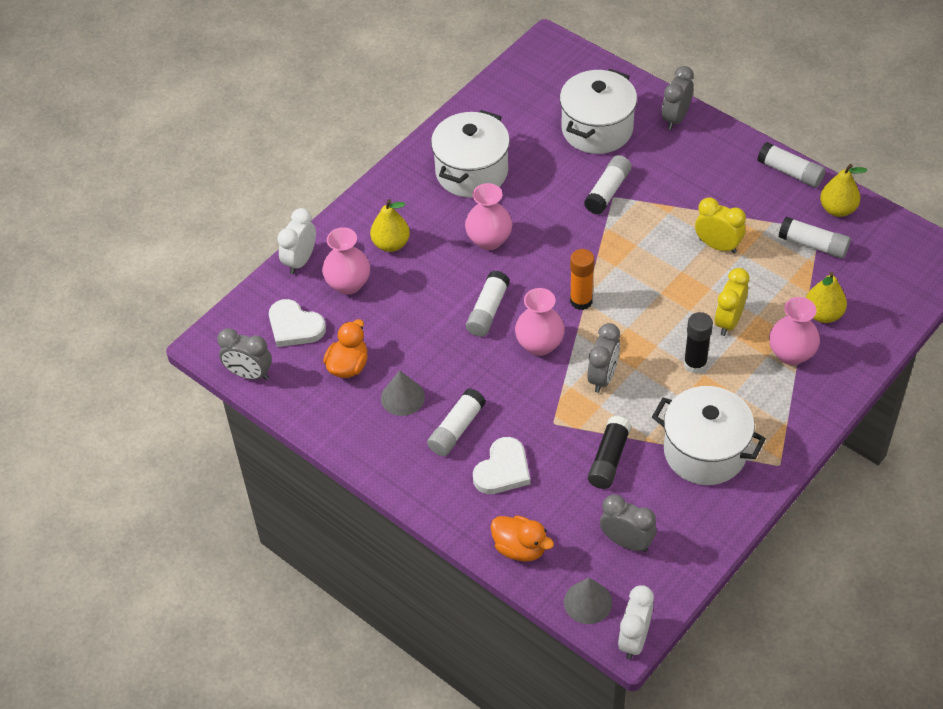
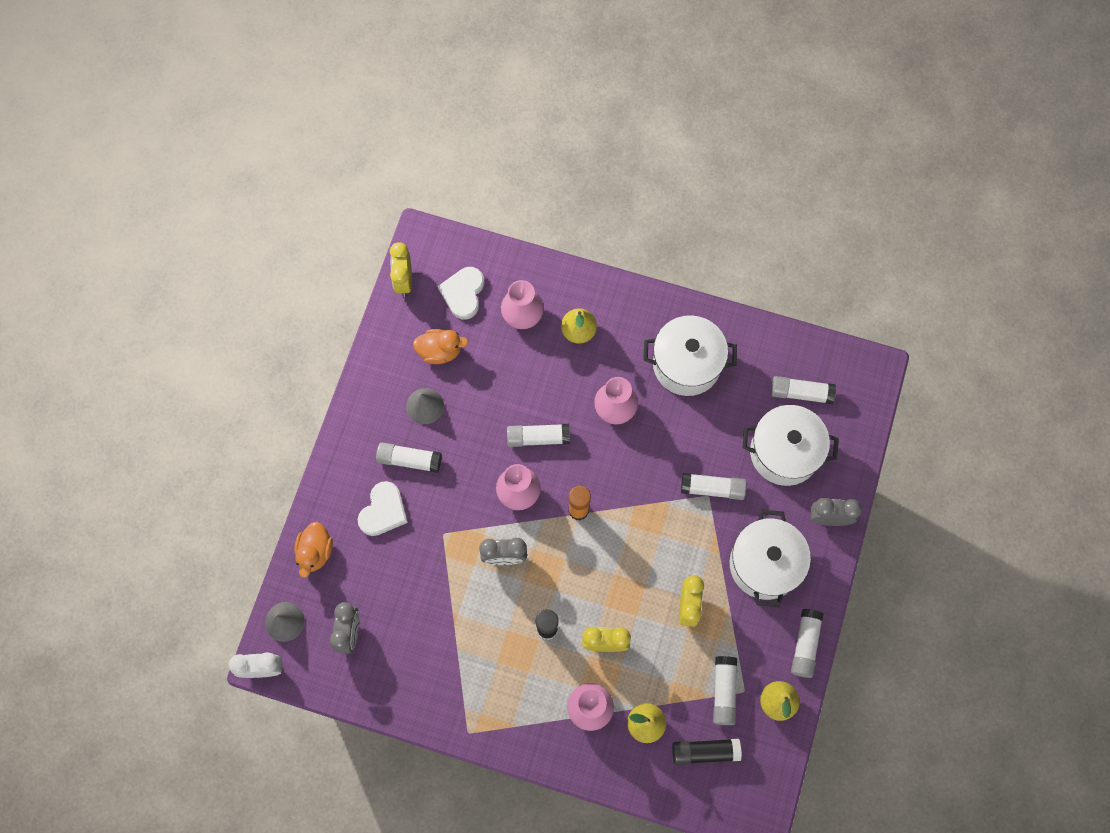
camera: 65 degrees right, 20 degrees up
grey clock [217,328,272,380] -> yellow clock [390,242,412,297]
white clock [277,208,316,274] -> none
white heart [473,437,530,494] -> white heart turned 75 degrees counterclockwise [358,481,408,536]
black glue stick [588,416,632,489] -> black glue stick moved to [672,739,741,765]
white pot [652,386,766,485] -> white pot moved to [730,510,811,607]
none -> white glue stick [771,376,836,404]

